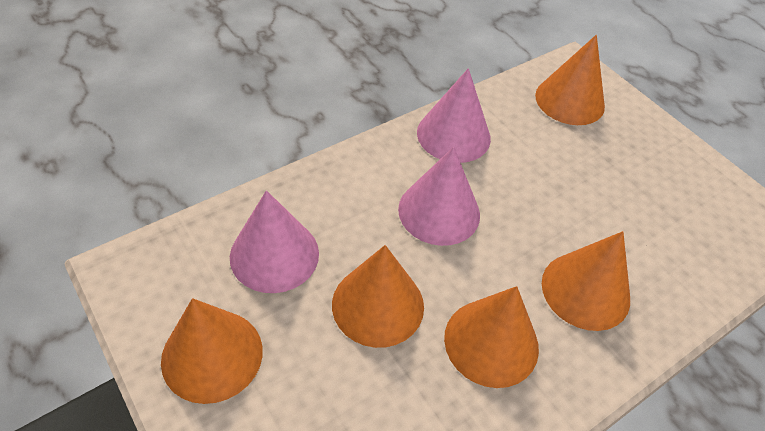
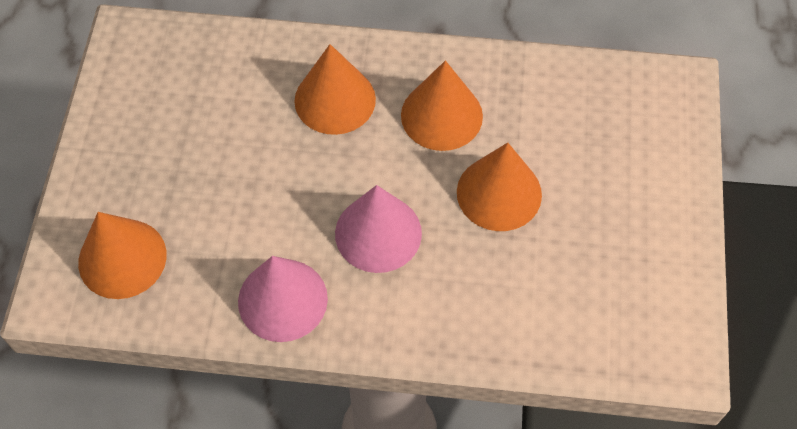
camera: 135 degrees left, 10 degrees up
orange cone [161,298,263,404] -> none
pink cone [230,190,319,293] -> none

